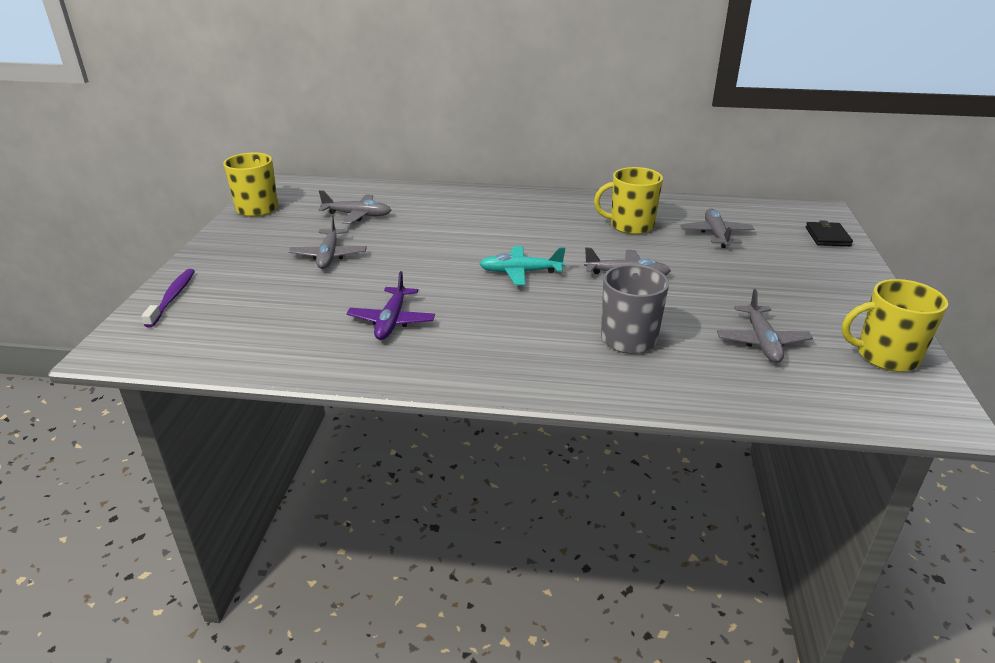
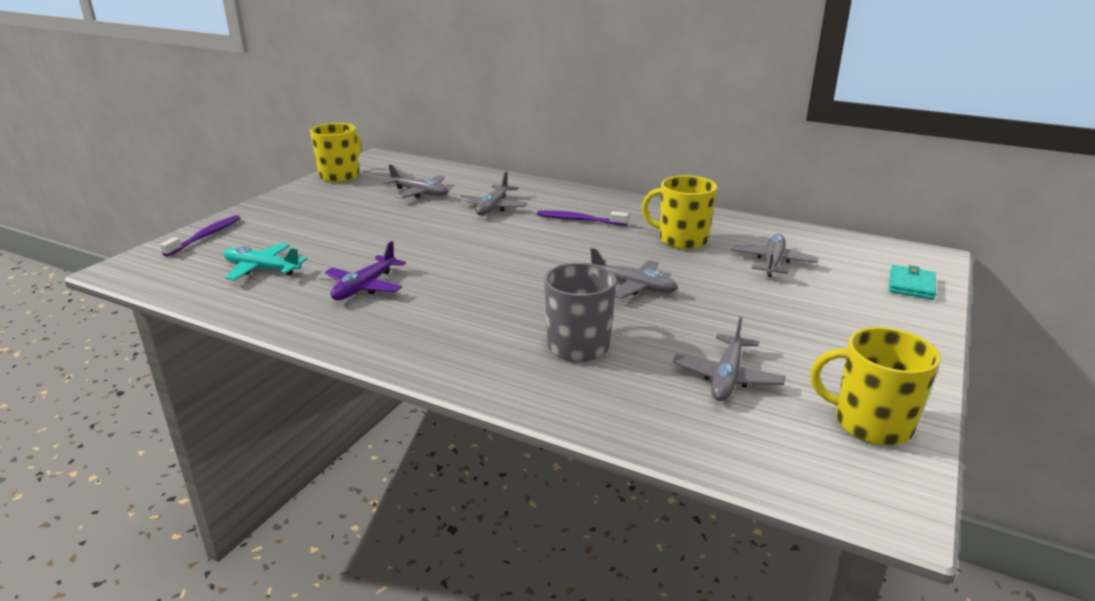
camera: 20 degrees right, 5 degrees down
grey plane [289,214,367,269] -> grey plane moved to [458,172,528,216]
turquoise plane [479,246,565,285] -> turquoise plane moved to [224,243,307,281]
black wallet [806,221,853,246] -> turquoise wallet [889,265,936,300]
none -> purple toothbrush [537,210,629,226]

